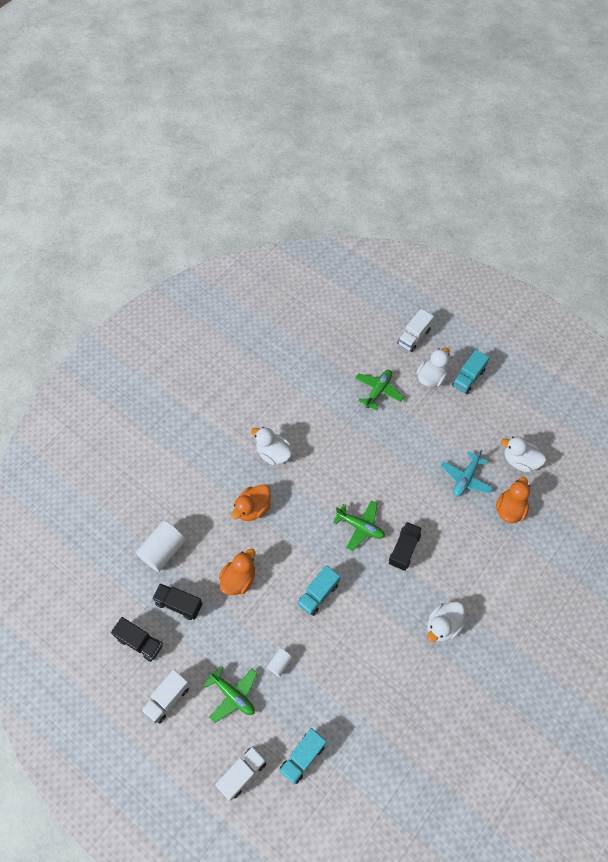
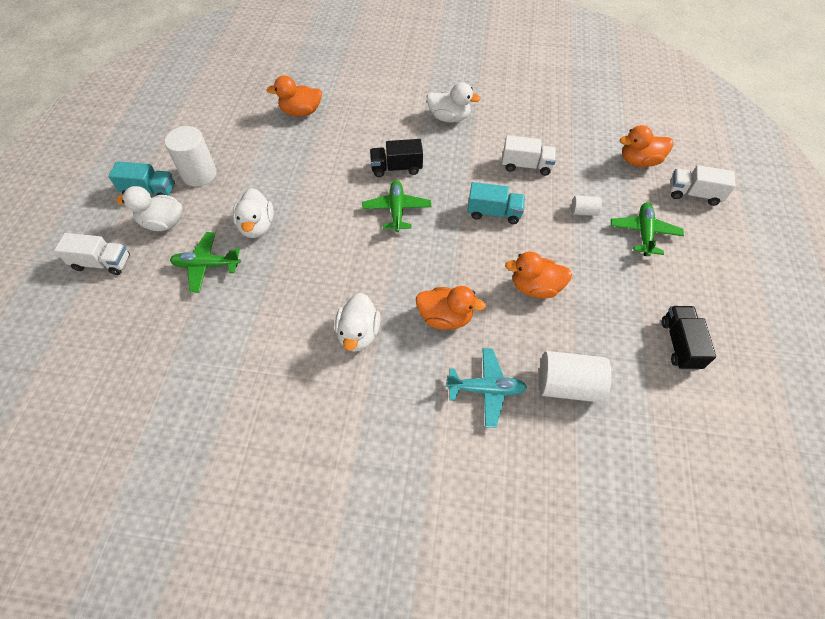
camera: 120 degrees left, 5 degrees down
white truck [141,670,190,723] -> white truck moved to [502,135,556,176]
black truck [152,583,203,620] -> none
turquoise truck [279,728,327,784] -> orange duck [620,125,673,167]
turquoise plane [440,450,493,497] -> turquoise plane moved to [446,348,527,428]
white duck [501,437,546,472] -> white duck moved to [233,188,274,238]
none -> white cylinder [165,126,217,187]

